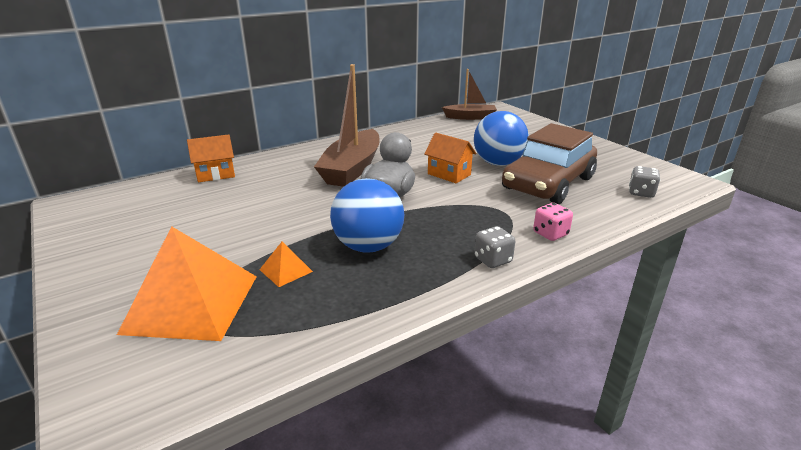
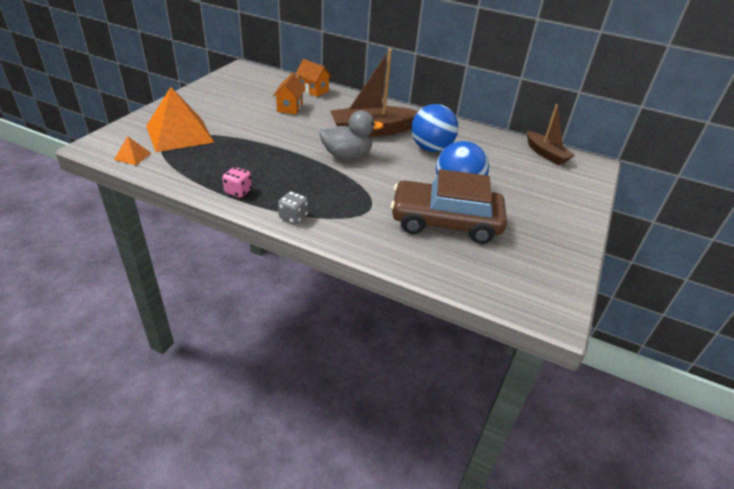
camera: 55 degrees right, 10 degrees up
orange pyramid [259,242,313,287] -> orange pyramid moved to [114,136,151,165]
blue ball [330,178,404,253] -> blue ball moved to [411,104,458,152]
orange house [424,132,476,183] -> orange house moved to [273,73,306,114]
pink dice [533,203,573,241] -> pink dice moved to [222,167,252,198]
grey dice [629,166,660,198] -> none

